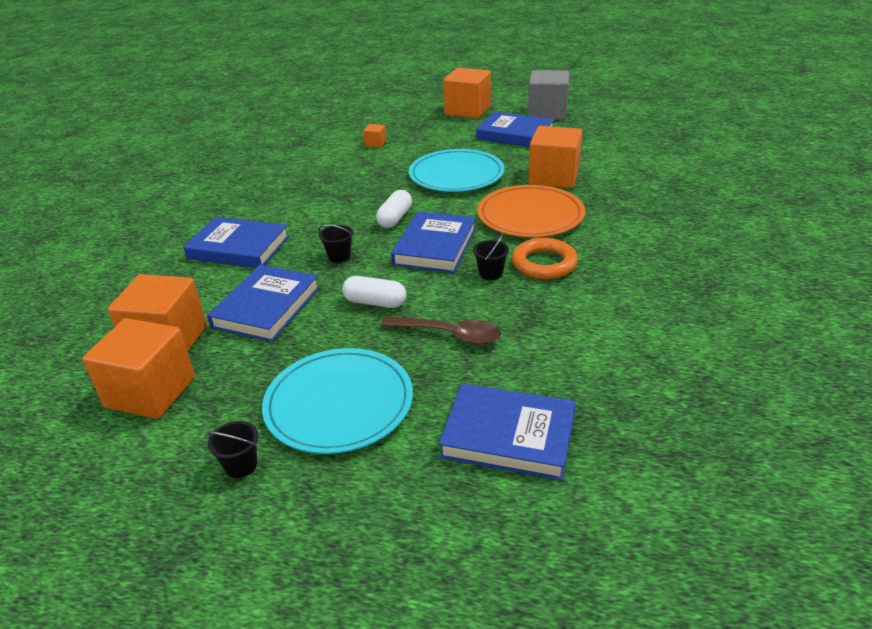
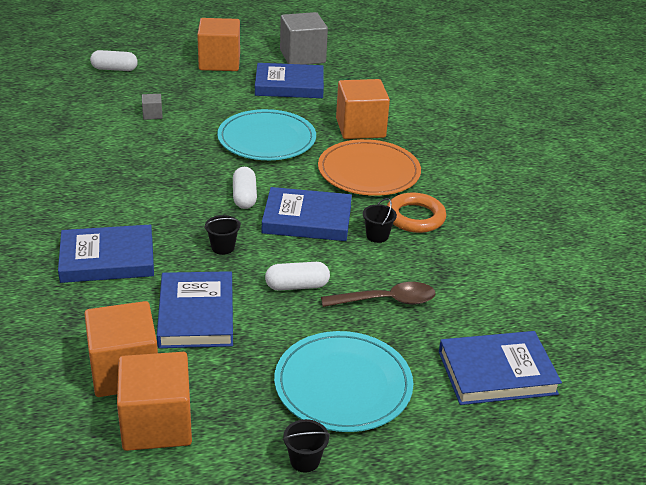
camera: 30 degrees left, 0 degrees up
orange cube [363,124,386,148] -> grey cube [142,94,163,120]
blue book [391,211,476,273] -> blue book turned 75 degrees counterclockwise [262,187,352,241]
none -> white capsule [90,50,138,71]

